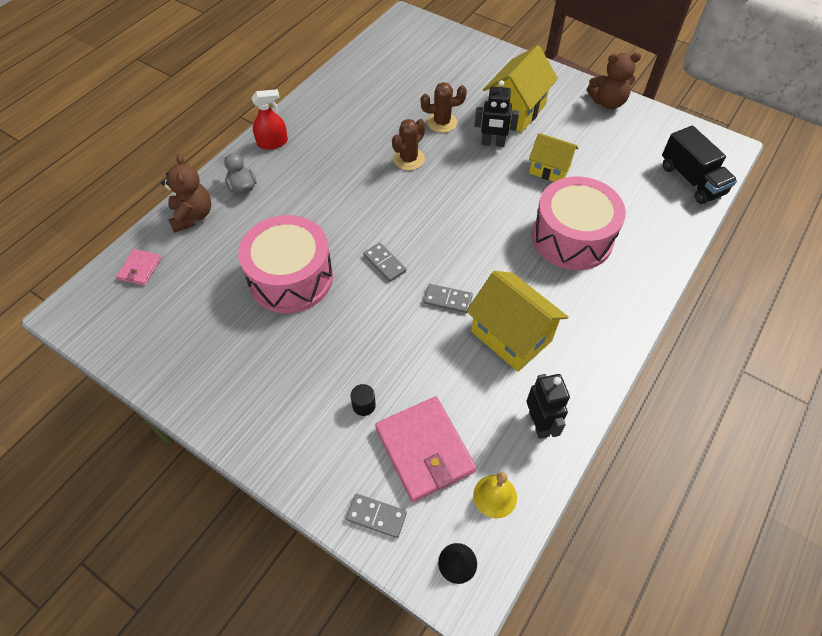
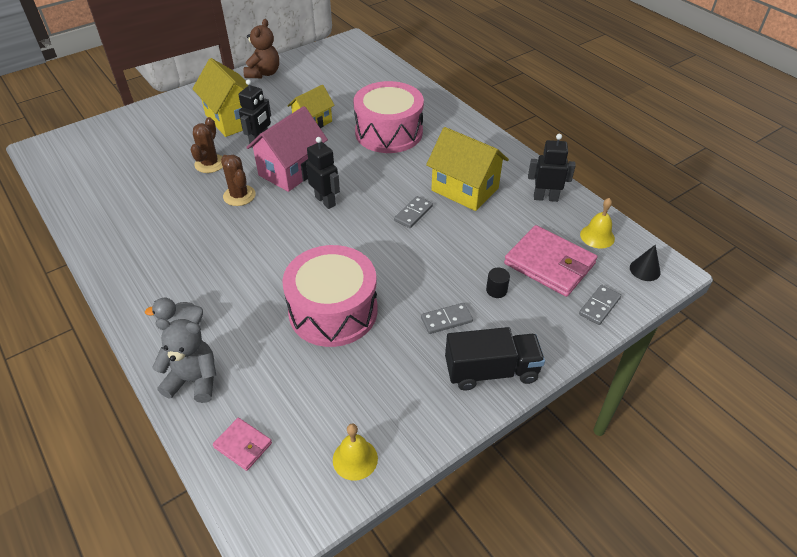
camera: 70 degrees left, 10 degrees down
brown teddy bear [161,154,211,233] -> grey teddy bear [152,318,216,403]
red spray bottle [251,89,288,150] -> none
grey domino [363,242,406,282] -> grey domino moved to [421,303,473,334]
pink wallet [375,397,476,502] -> pink wallet turned 45 degrees clockwise [504,225,597,297]
yellow house [466,271,568,372] -> yellow house turned 60 degrees clockwise [426,127,509,211]
black truck [662,125,737,204] -> black truck moved to [445,327,545,391]
none -> pink house [246,106,328,192]
none -> black robot [306,137,340,209]
none -> yellow bell [333,424,378,481]

